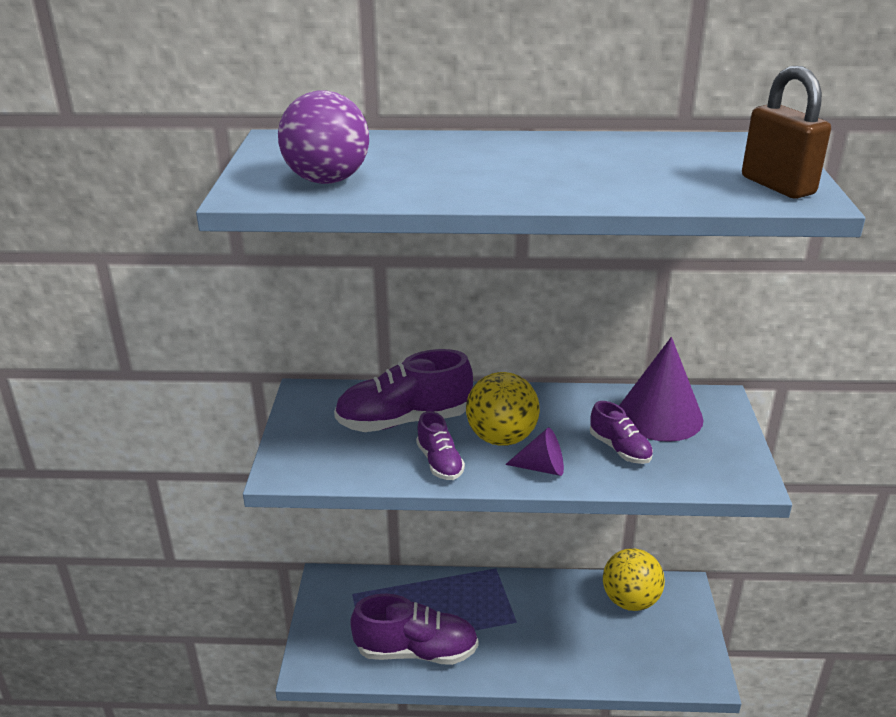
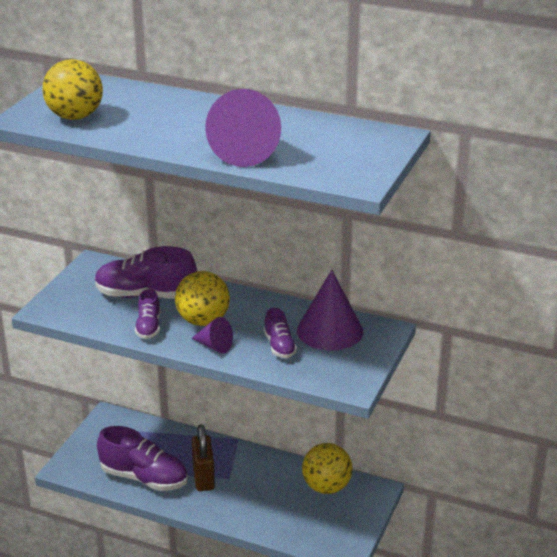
camera: 20 degrees right, 0 degrees up
purple ball [278,91,369,184] -> yellow ball [42,59,103,120]
brown padlock [742,66,831,199] -> brown padlock moved to [192,424,215,491]
none -> purple cone [205,89,281,167]

